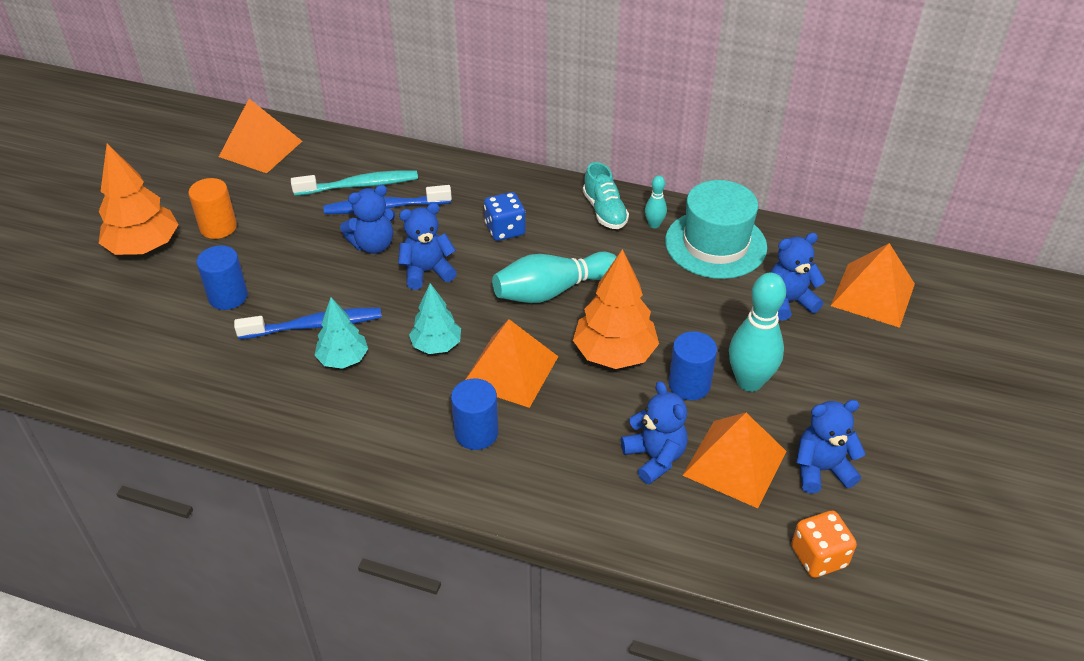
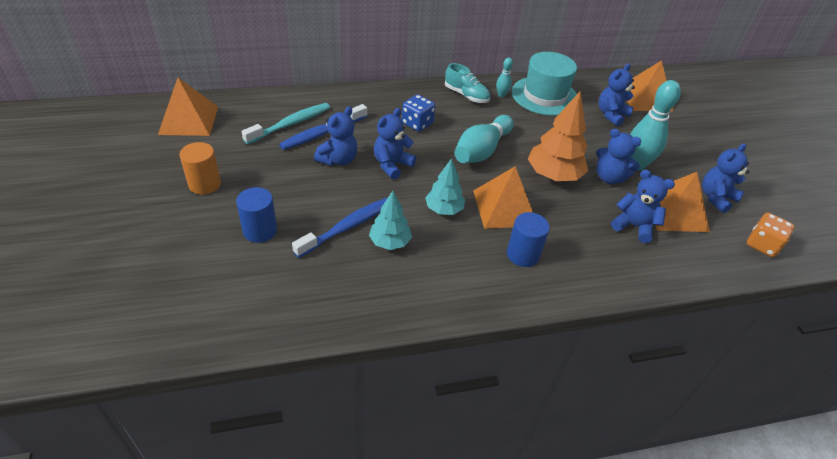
camera: 35 degrees left, 0 degrees up
orange tree [98,144,179,255] -> none
blue cylinder [668,331,717,400] -> blue teddy bear [596,129,641,184]

